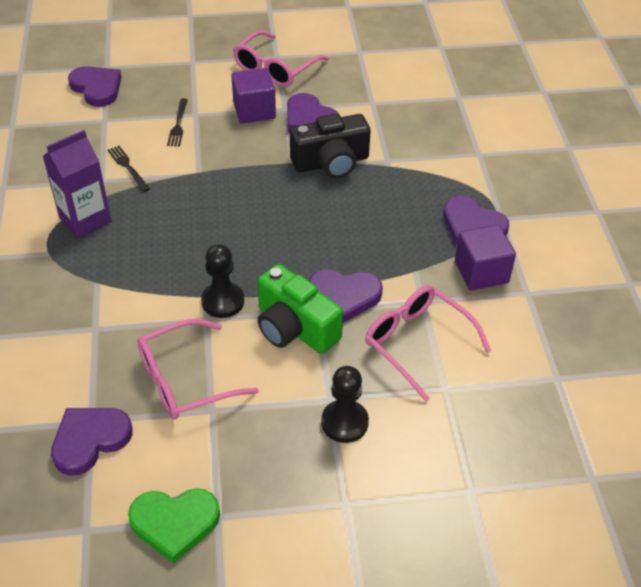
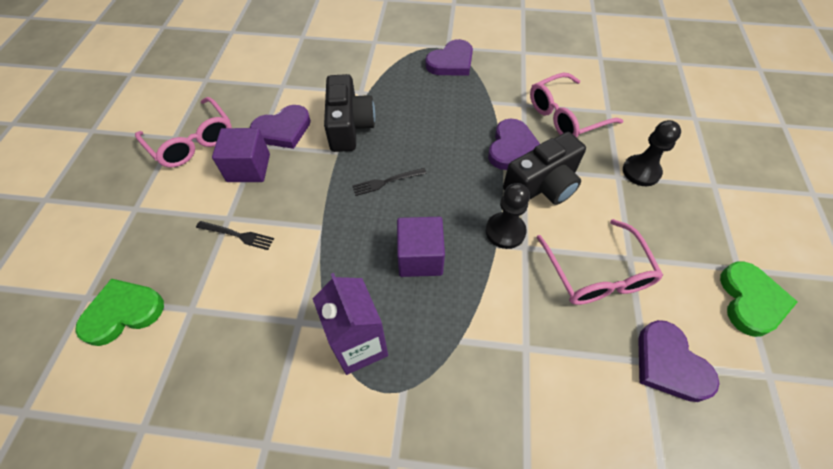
camera: 75 degrees left, 10 degrees up
purple heart [68,66,121,107] -> green heart [75,279,164,346]
black fork [108,146,150,192] -> black fork moved to [352,168,427,196]
green camera [258,264,343,354] -> black camera [503,132,586,205]
purple cube [455,224,516,291] -> purple cube moved to [397,217,445,277]

